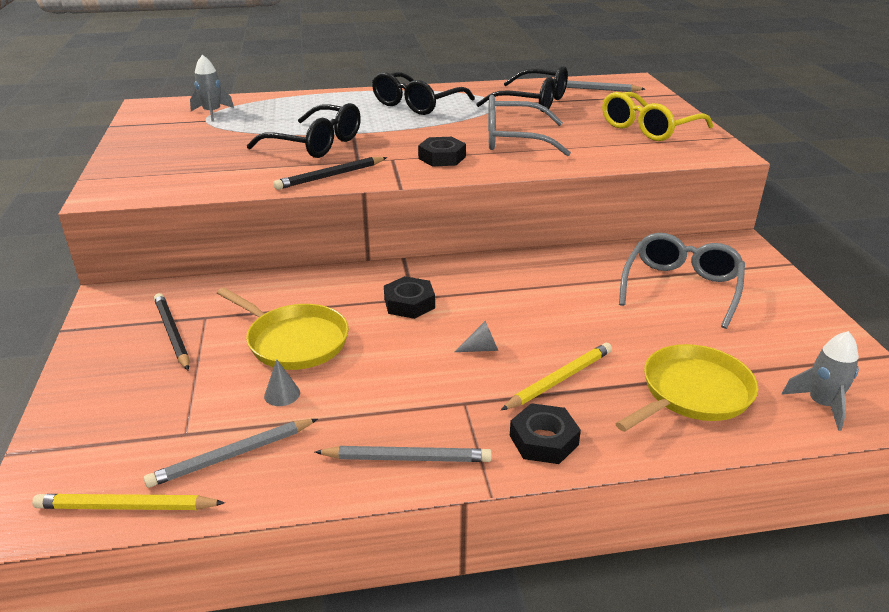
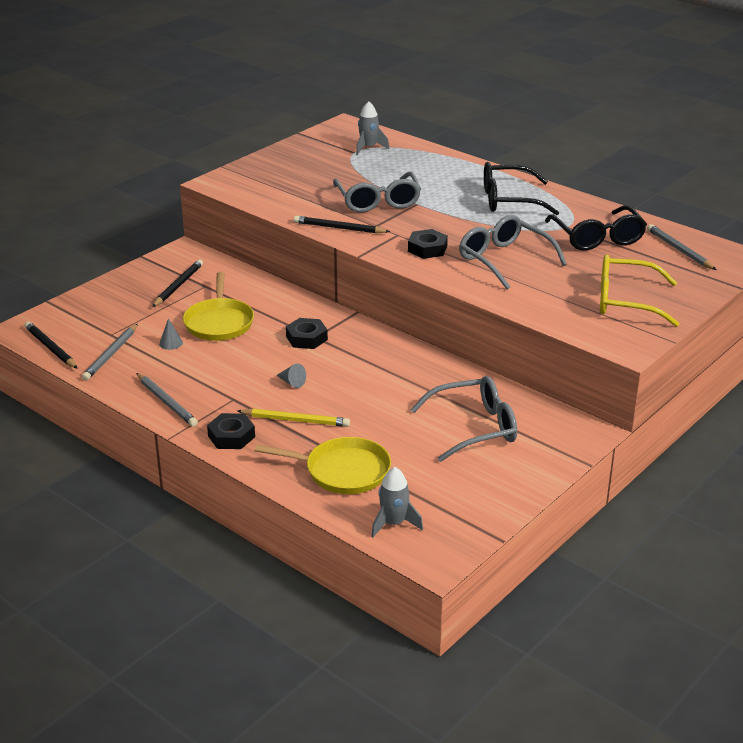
camera: 50 degrees right, 0 degrees up
yellow pencil [32,494,225,510] -> black pencil [24,322,78,369]
grey pencil [143,419,318,488] -> grey pencil turned 90 degrees counterclockwise [82,324,138,381]
black glasses [247,103,361,158] -> grey glasses [333,172,421,213]

